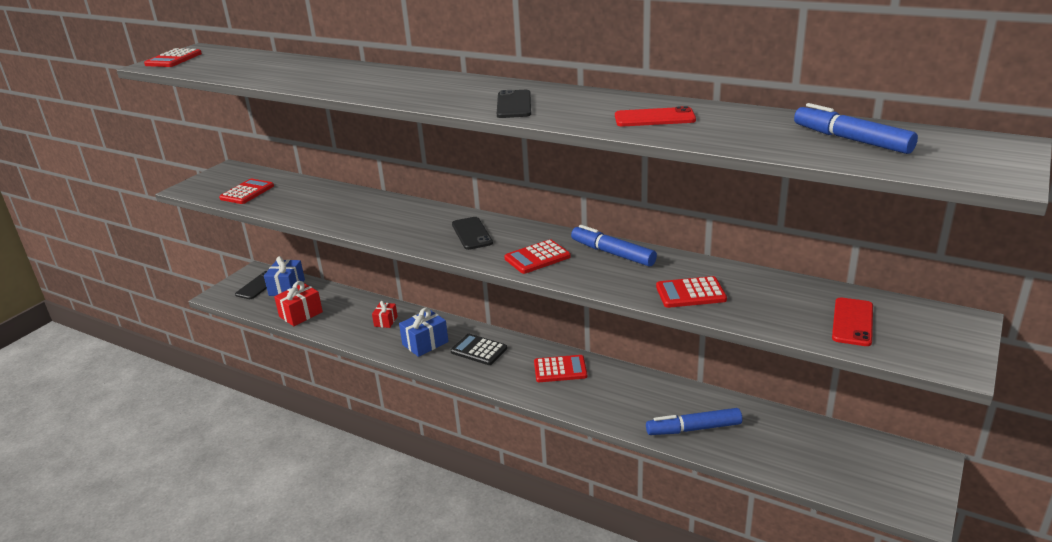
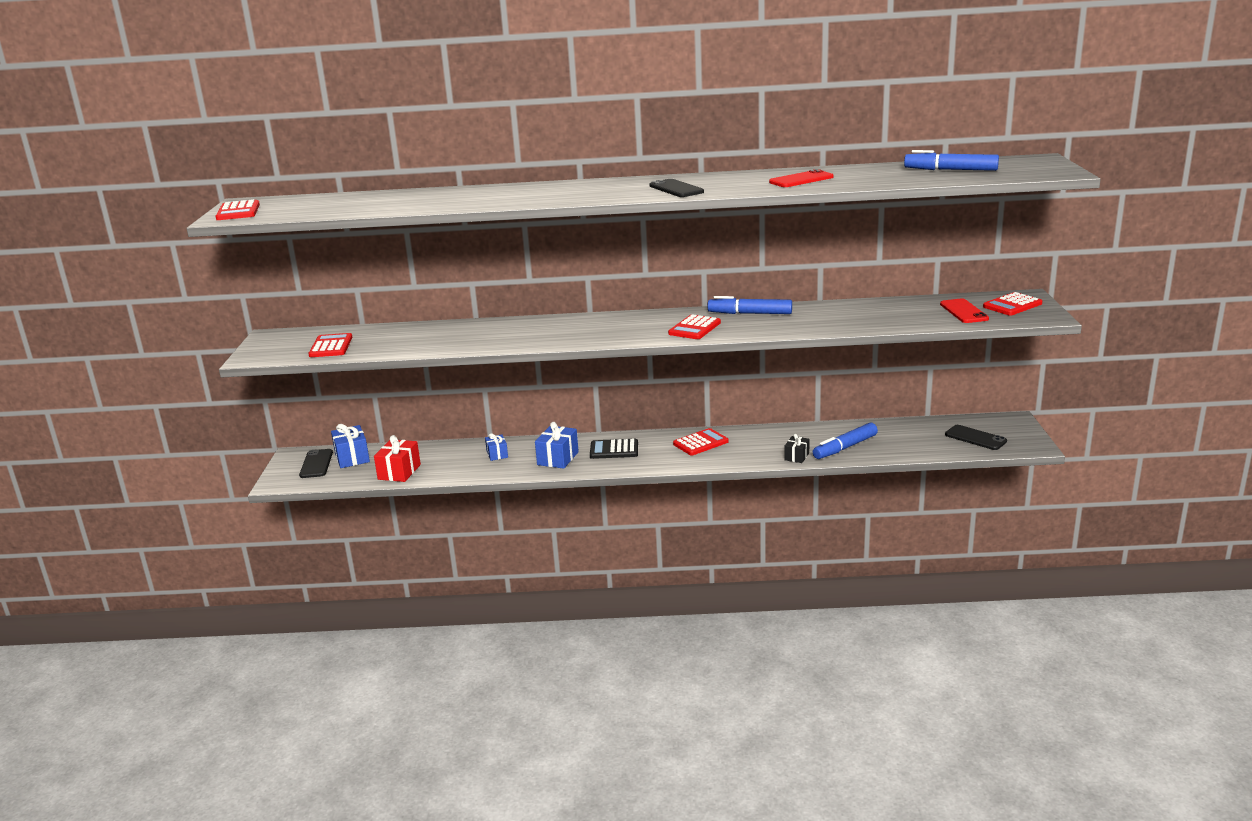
camera: 30 degrees left, 5 degrees down
red gift [372,301,398,328] -> blue gift [485,433,508,461]
black phone [452,217,493,250] -> black phone moved to [945,425,1007,450]
red calculator [656,276,727,308] -> red calculator moved to [983,292,1042,316]
none -> black gift [784,434,810,463]

